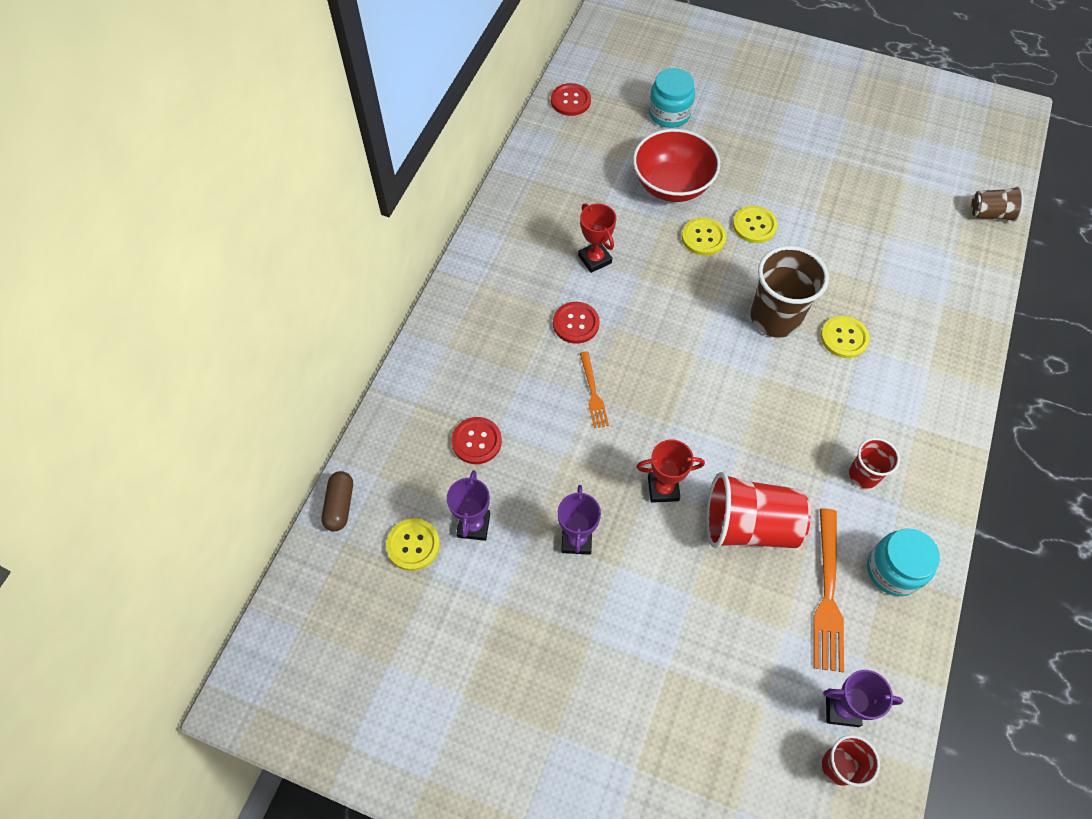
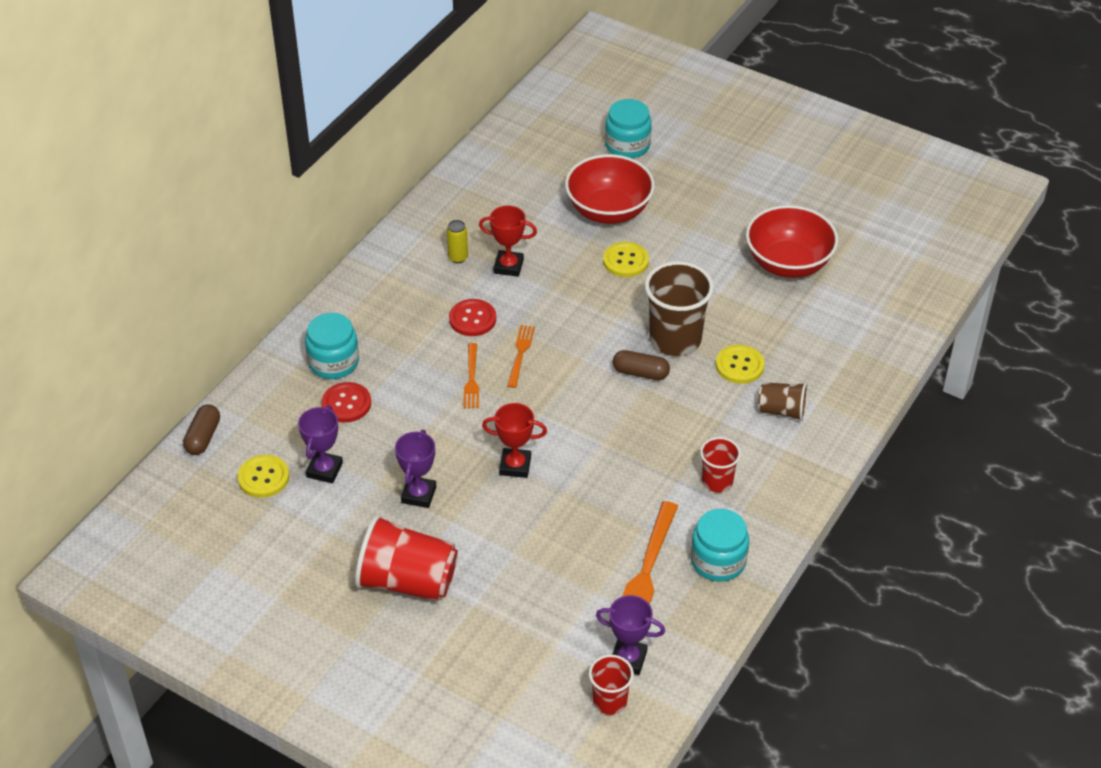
camera: 10 degrees right, 15 degrees down
red button [551,83,591,116] -> none
red trophy [578,203,616,273] -> red trophy turned 60 degrees counterclockwise [479,206,537,277]
red cup [706,472,811,548] -> red cup moved to [355,515,458,601]
yellow button [733,205,778,243] -> none
brown cup [971,186,1024,222] -> brown cup moved to [758,382,808,421]
none -> turquoise jar [305,313,359,379]
none -> yellow can [447,220,468,263]
none -> orange fork [508,325,535,388]
none -> brown capsule [613,350,670,380]
none -> red bowl [746,205,838,278]

